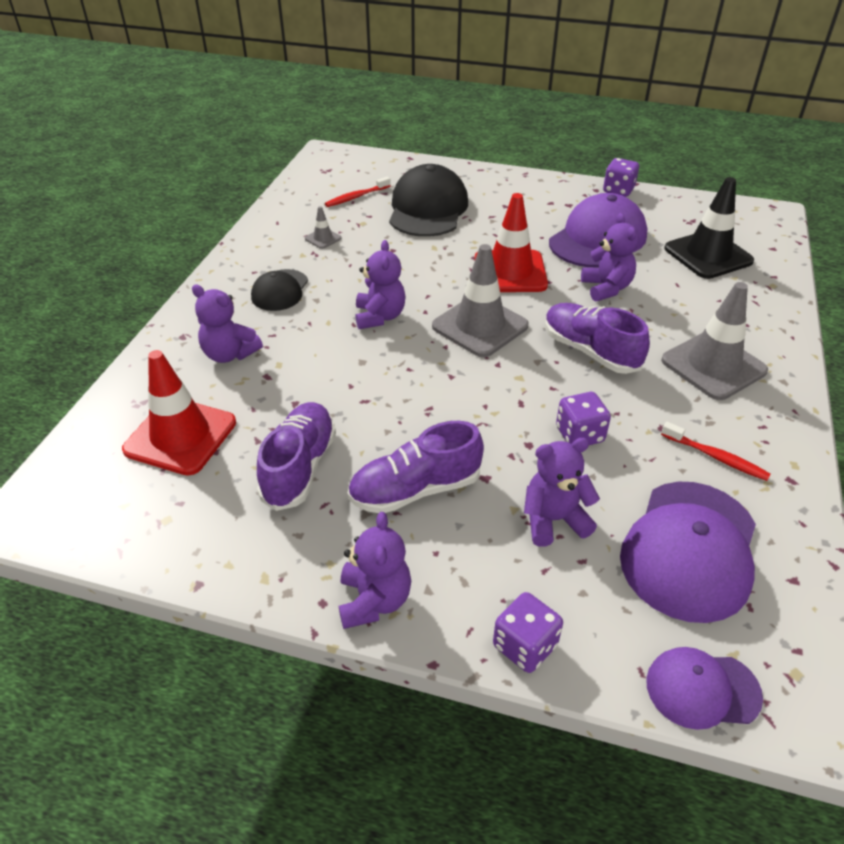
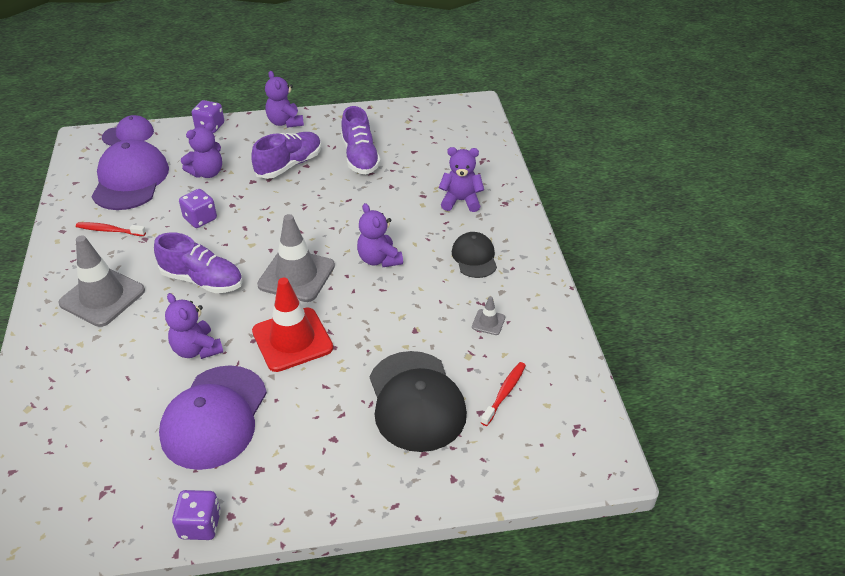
camera: 155 degrees right, 0 degrees up
red traffic cone [122,350,236,476] -> none
black traffic cone [664,177,754,279] -> none

